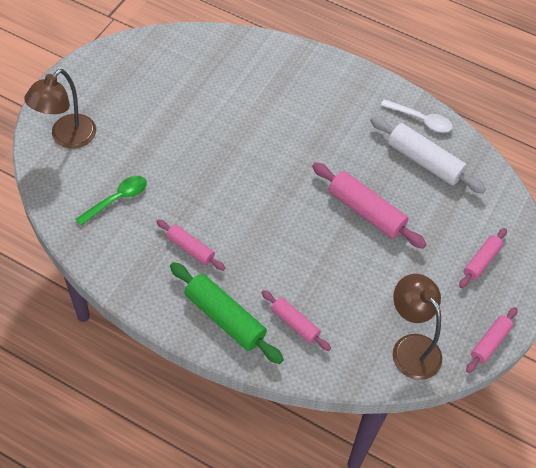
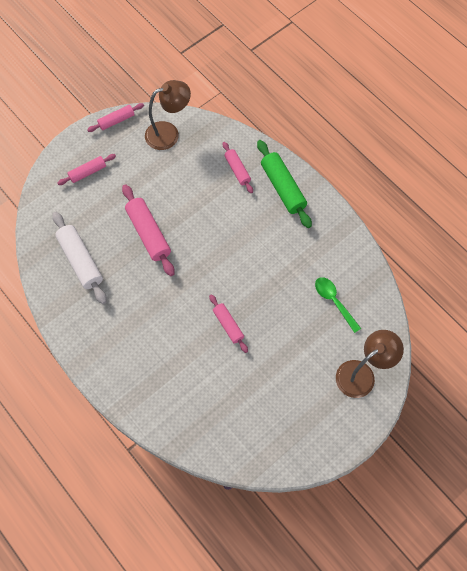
camera: 155 degrees left, 10 degrees up
green spoon [75,176,147,226] -> green spoon turned 75 degrees clockwise [315,277,361,333]
pink rolling pin [157,219,225,271] -> pink rolling pin moved to [209,294,248,353]
white spoon [380,99,453,133] -> none
brown lamp [393,274,442,380] -> brown lamp turned 105 degrees counterclockwise [145,80,191,150]

